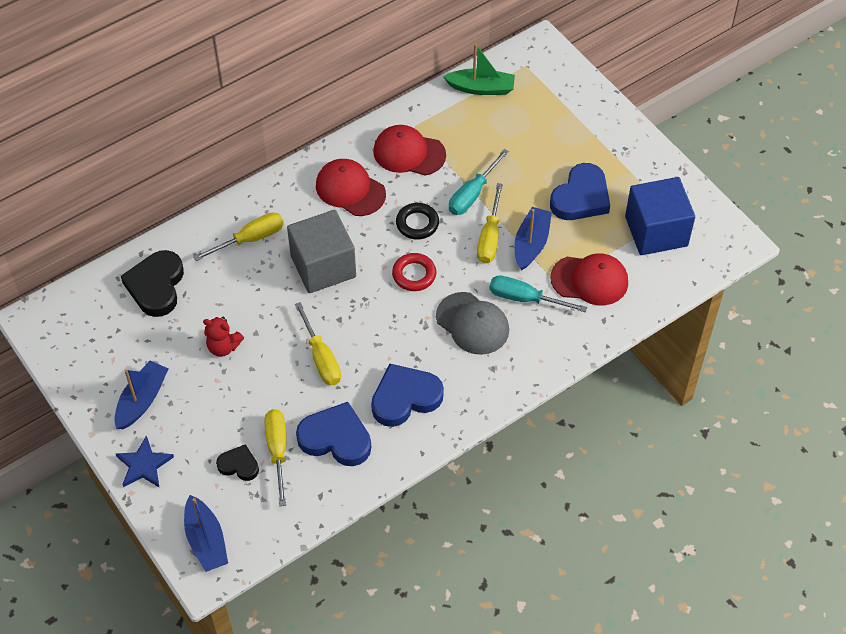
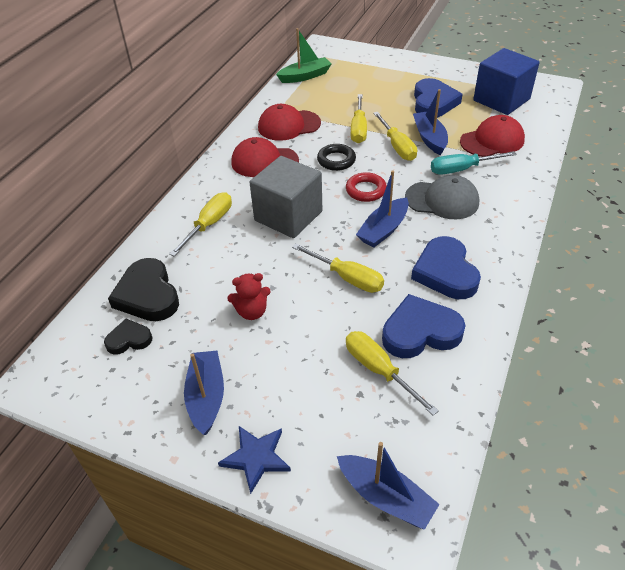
camera: 30 degrees left, 10 degrees down
black heart [216,444,259,481] -> black heart moved to [104,319,153,355]
blue heart [371,364,444,427] -> blue heart turned 45 degrees counterclockwise [411,236,481,299]
turquoise screwdriver [449,149,509,215] -> yellow screwdriver [351,94,367,143]
none -> blue boat [356,170,409,248]

